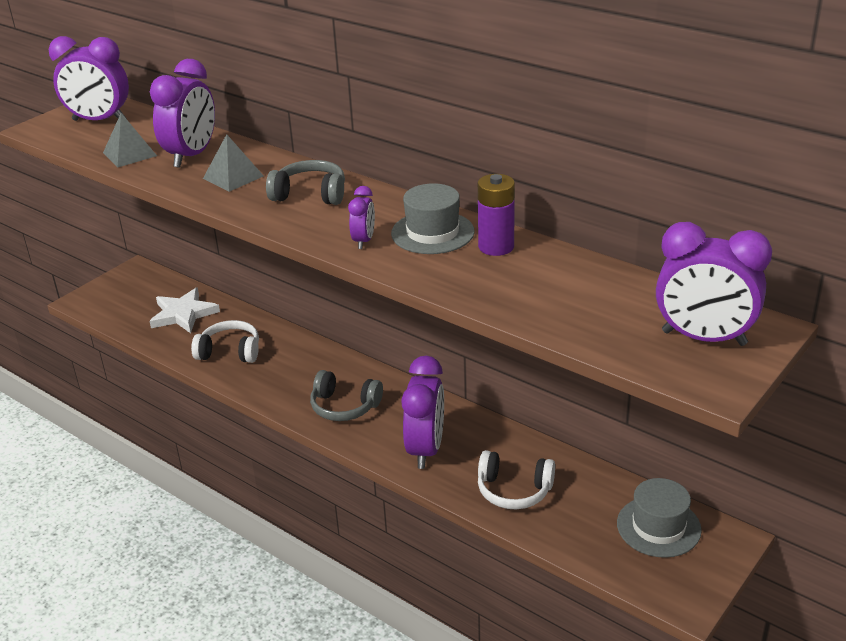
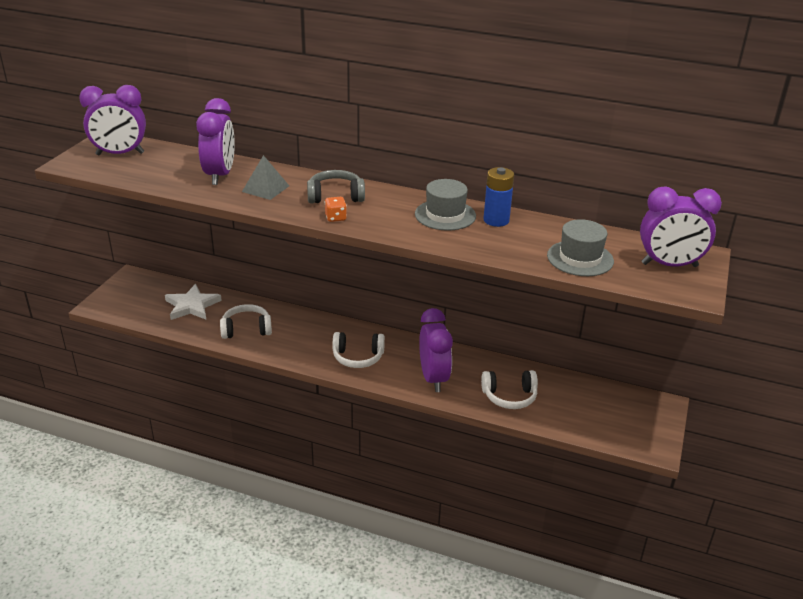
camera: 20 degrees left, 0 degrees up
grey pyramid [103,113,157,168] -> none
grey headphones [310,370,383,421] -> white headphones [333,332,385,368]
purple clock [348,186,375,249] -> none
purple battery [478,174,515,256] -> blue battery [483,167,514,227]
grey hat [617,478,702,558] -> grey hat moved to [547,219,614,276]
none -> orange dice [325,197,347,222]

